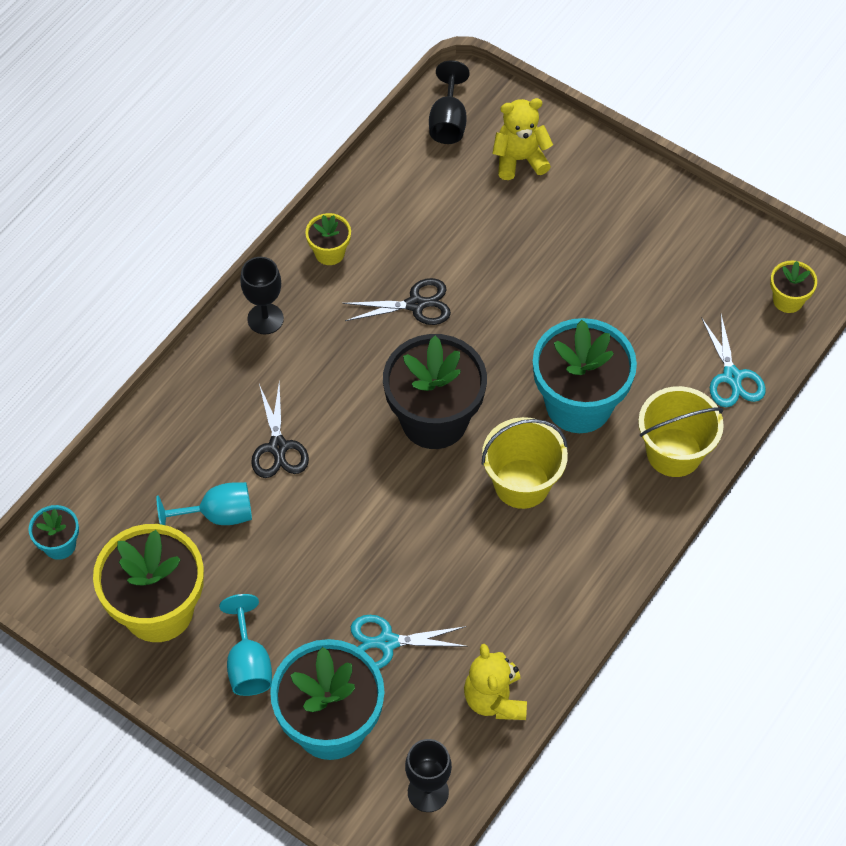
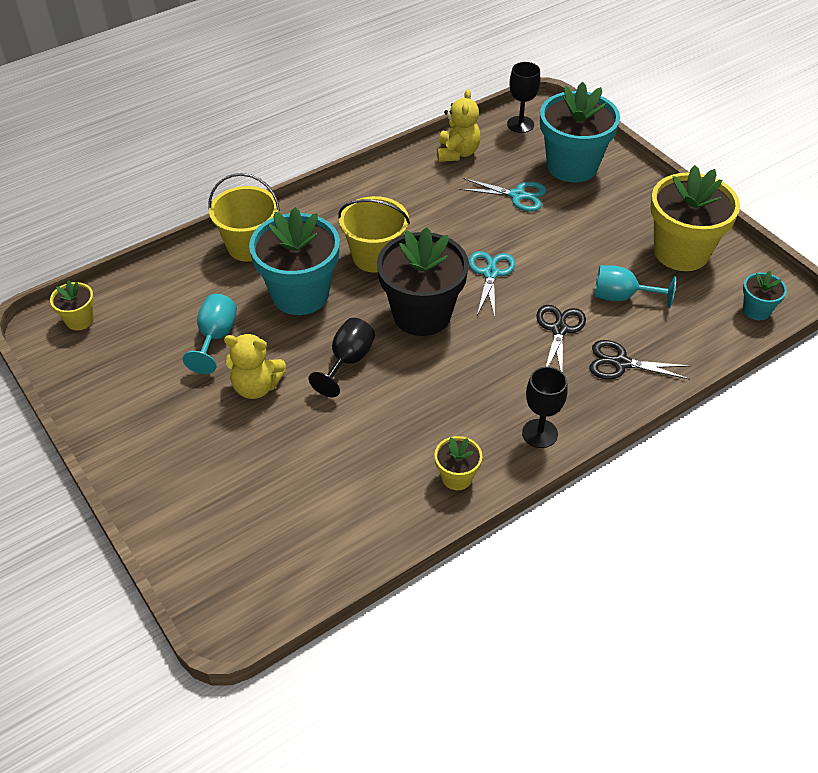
camera: 160 degrees left, 10 degrees down
turquoise goblet [219,594,272,696] -> turquoise goblet moved to [183,294,237,374]
black scissors [343,278,451,325] -> black scissors moved to [589,340,690,380]
black goblet [429,60,470,144] -> black goblet moved to [308,318,375,397]
yellow teddy bear [492,98,553,180] -> yellow teddy bear moved to [224,334,286,399]
turquoise scissors [701,315,766,407] -> turquoise scissors moved to [469,251,515,317]

